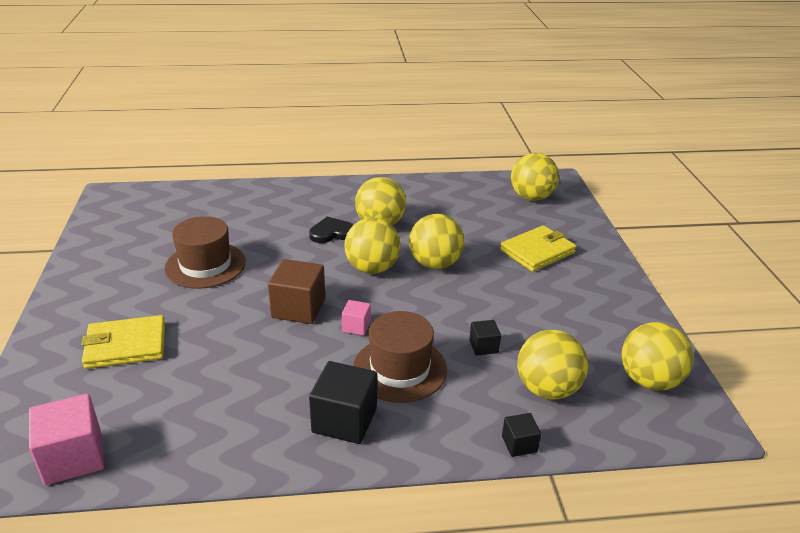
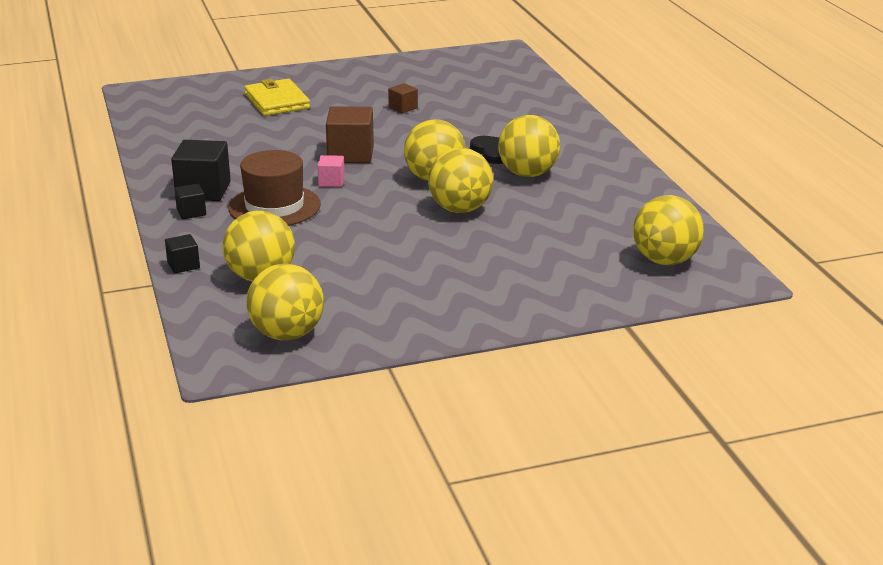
camera: 80 degrees right, 5 degrees down
pink cube [29,394,104,485] -> none
brown hat [164,216,246,289] -> brown cube [388,83,418,113]
black cube [469,320,501,356] -> black cube moved to [174,184,206,219]
yellow wallet [500,225,576,272] -> none

